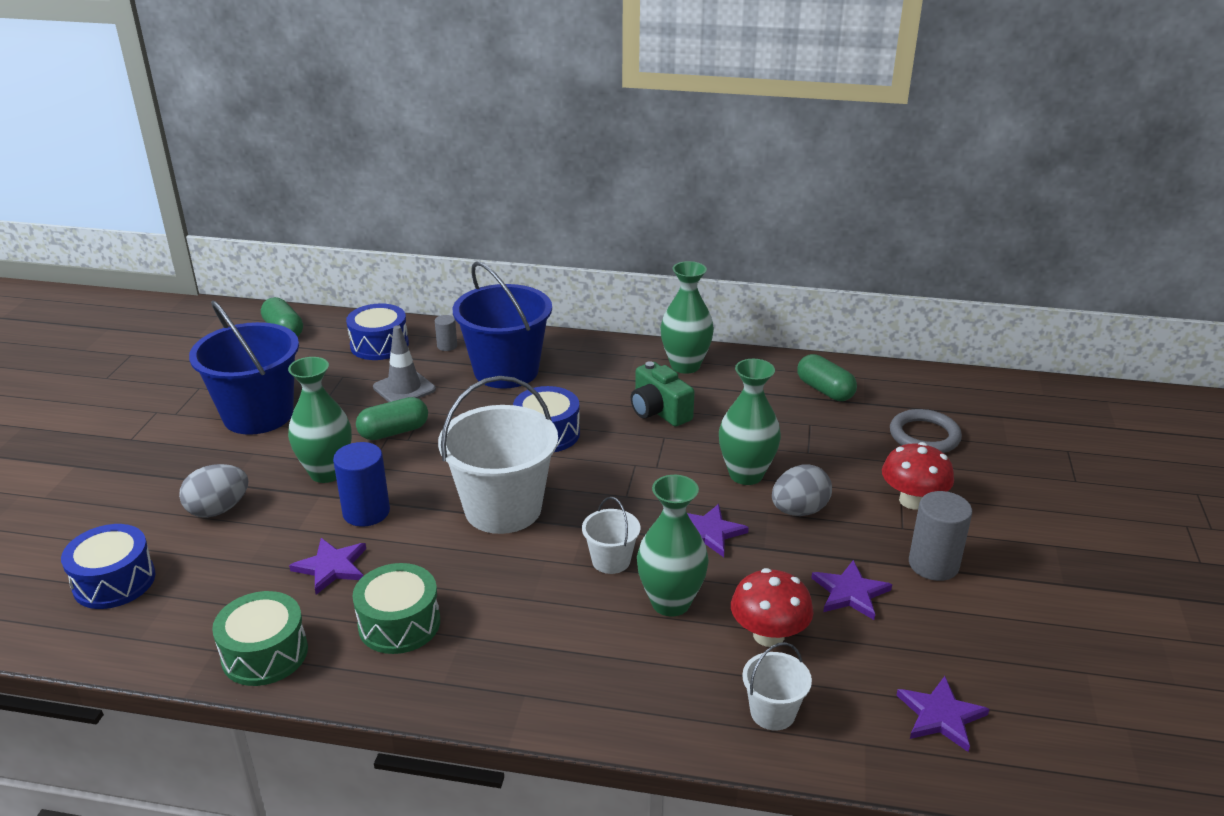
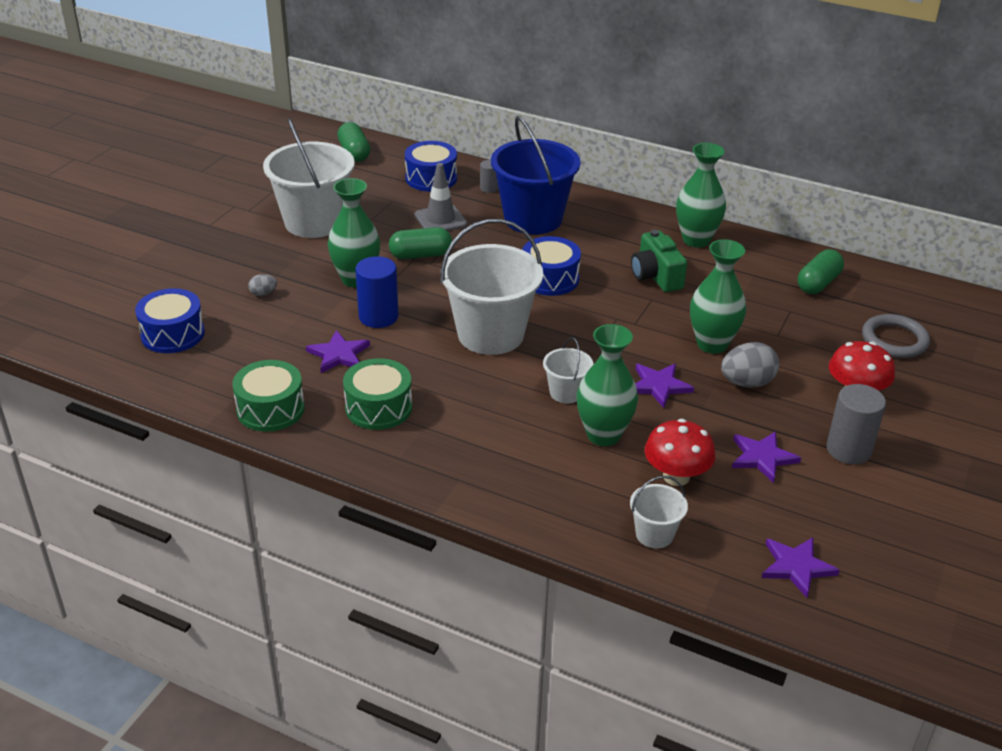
camera: 15 degrees right, 5 degrees up
grey egg [179,464,249,518] -> grey egg [248,274,277,296], size x0.52
blue bucket [189,300,299,435] -> white bucket [263,118,355,238]
green capsule [797,354,857,401] -> green capsule turned 60 degrees clockwise [798,249,844,294]

